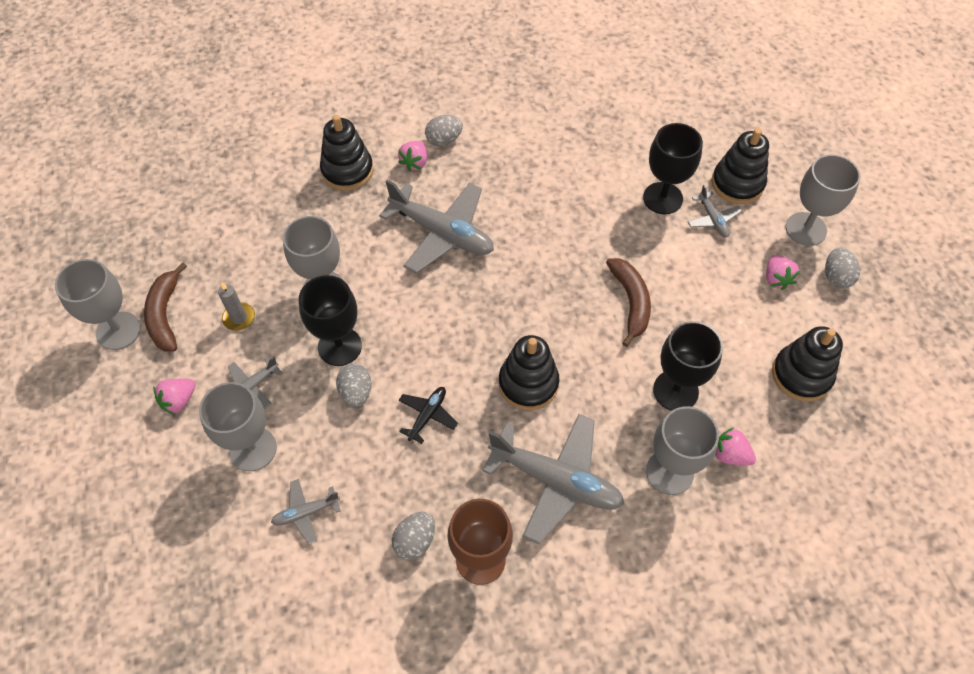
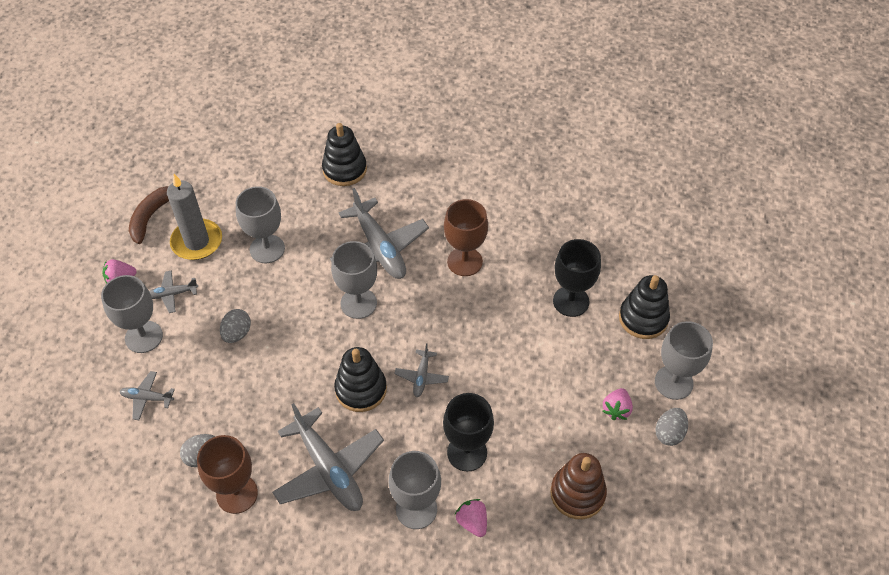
camera: 30 degrees right, 5 degrees down
grey goblet [55,259,141,350] -> grey goblet moved to [331,241,377,319]
grey candle [218,283,255,331] -> grey candle [167,174,222,260], size x1.95
black goblet [299,275,362,366] -> none
pink strawberry [398,141,427,172] -> none
black plane [398,387,458,444] -> none
grey egg [425,115,463,146] -> none
brown banana [606,258,651,347] -> none
grey plane [688,185,742,237] -> grey plane moved to [394,343,449,397]
black stacking toy [772,326,843,401] -> brown stacking toy [550,453,607,519]
none -> brown goblet [444,199,488,276]

